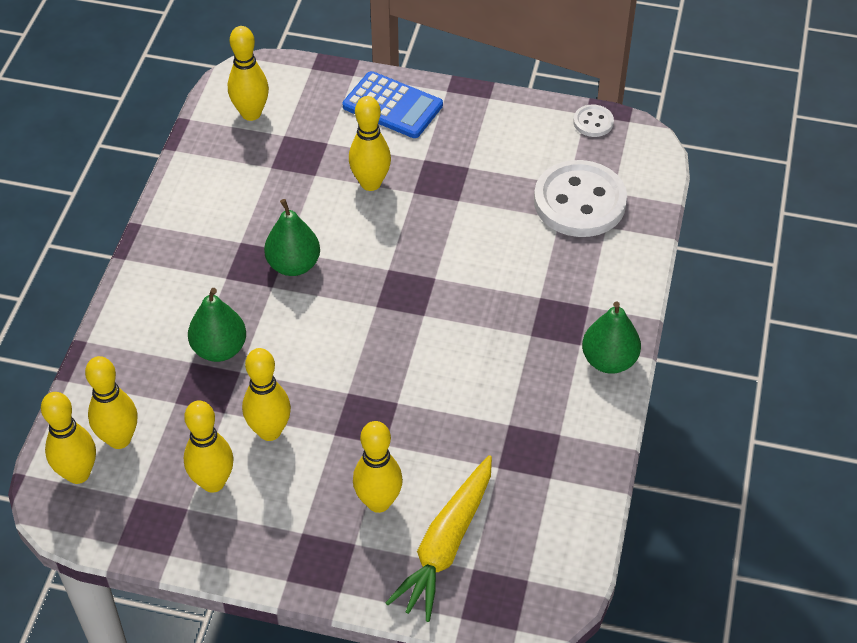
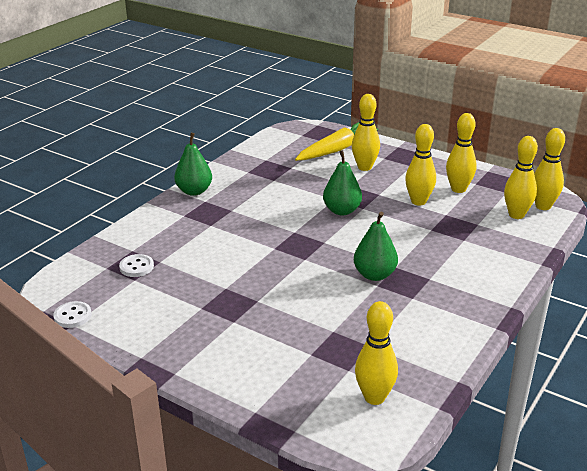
camera: 160 degrees left, 20 degrees down
green pear [188,288,246,362] -> green pear moved to [323,150,362,215]
blue calculator [342,71,443,138] -> none
yellow bowling pin [349,96,391,191] -> none
white button [534,160,627,237] -> white button [119,254,154,277], size x0.45

